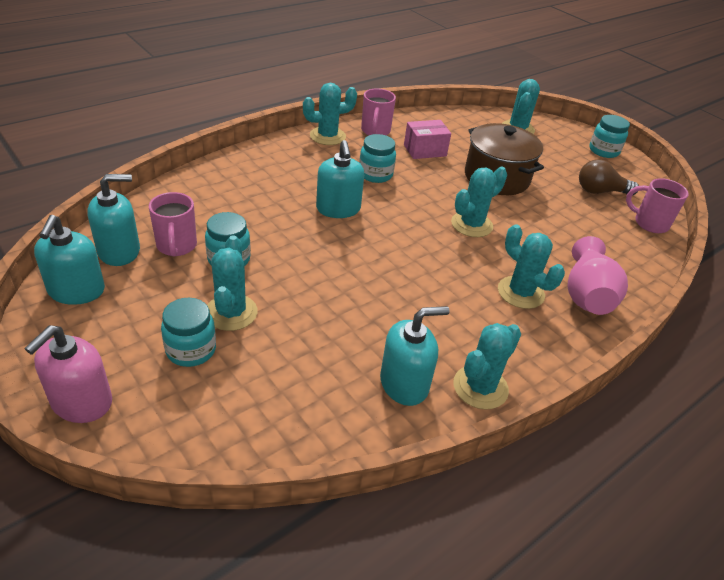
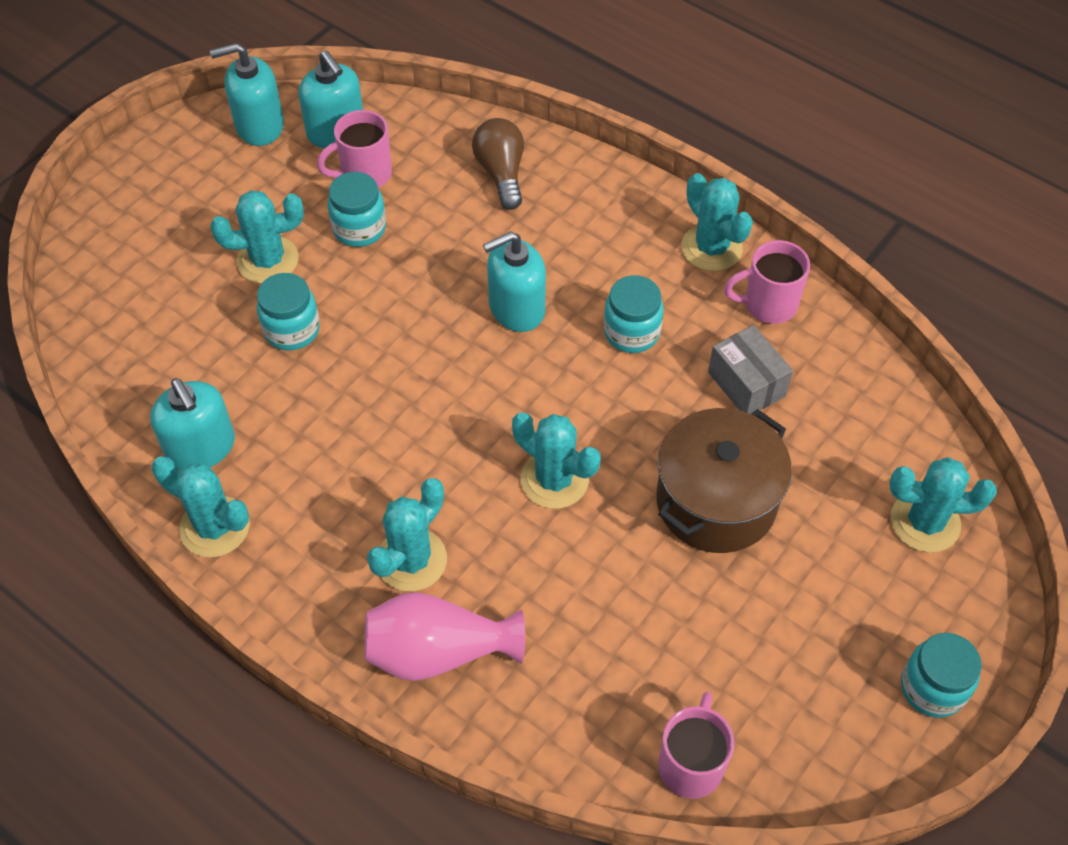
camera: 80 degrees right, 15 degrees up
pink soap dispenser [24,325,112,423] -> none
turquoise jar [161,298,216,367] -> turquoise jar moved to [257,273,320,350]
pink box [404,120,451,159] -> grey box [708,325,793,414]
brown light bulb [579,159,639,195] -> brown light bulb moved to [472,118,524,210]

